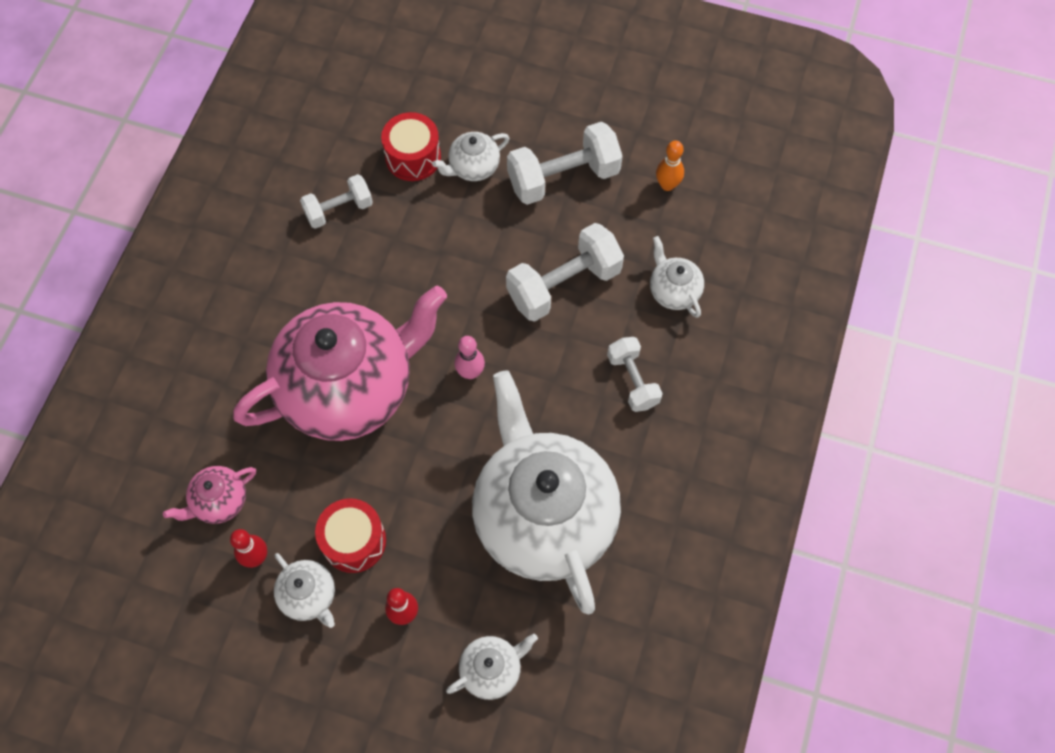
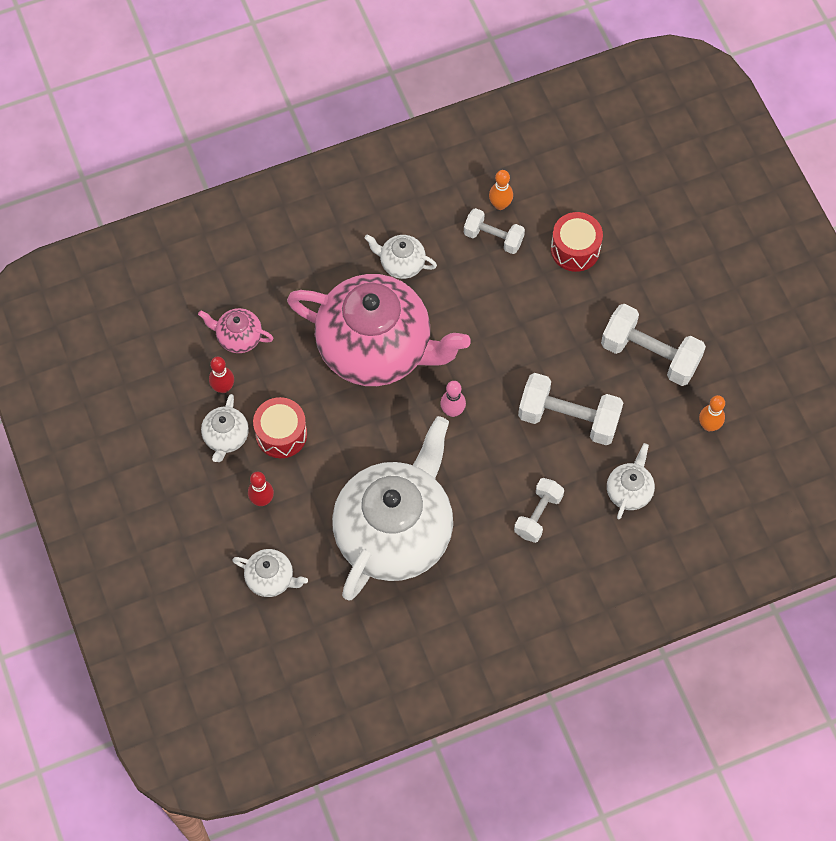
camera: 50 degrees right, 0 degrees up
white teapot [432,132,509,181] -> white teapot moved to [365,234,437,279]
none -> orange bowling pin [489,170,513,210]

